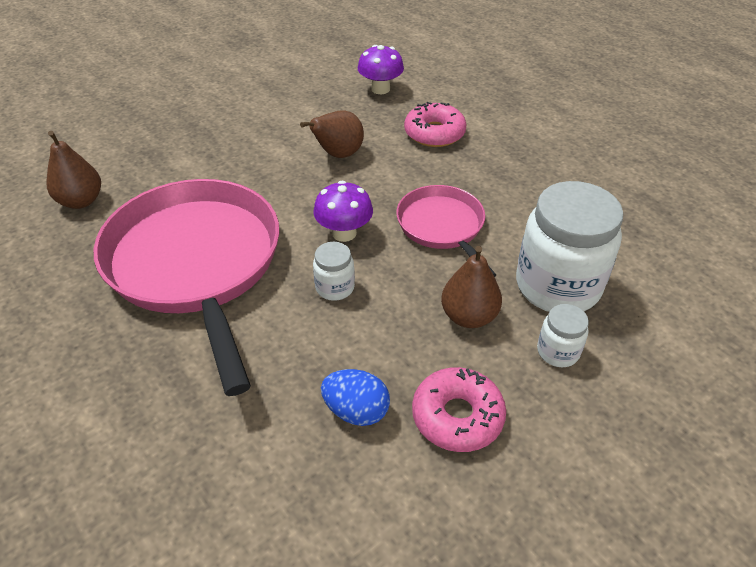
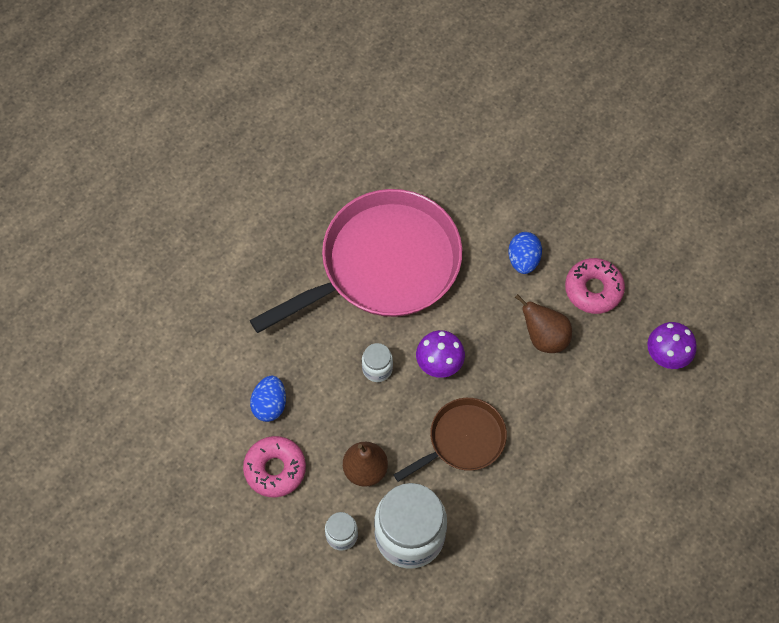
camera: 80 degrees right, 20 degrees up
brown pear [46,131,101,209] -> none
pink pan [396,185,496,277] -> brown pan [394,398,507,482]
pink donut [404,102,467,147] -> pink donut moved to [565,258,625,314]
none -> blue egg [508,232,542,274]

